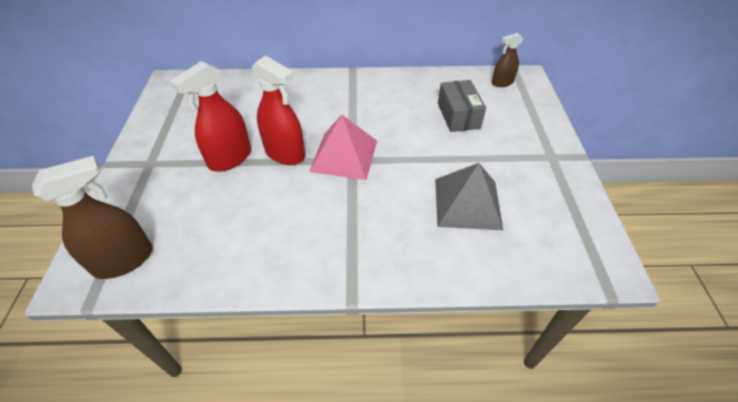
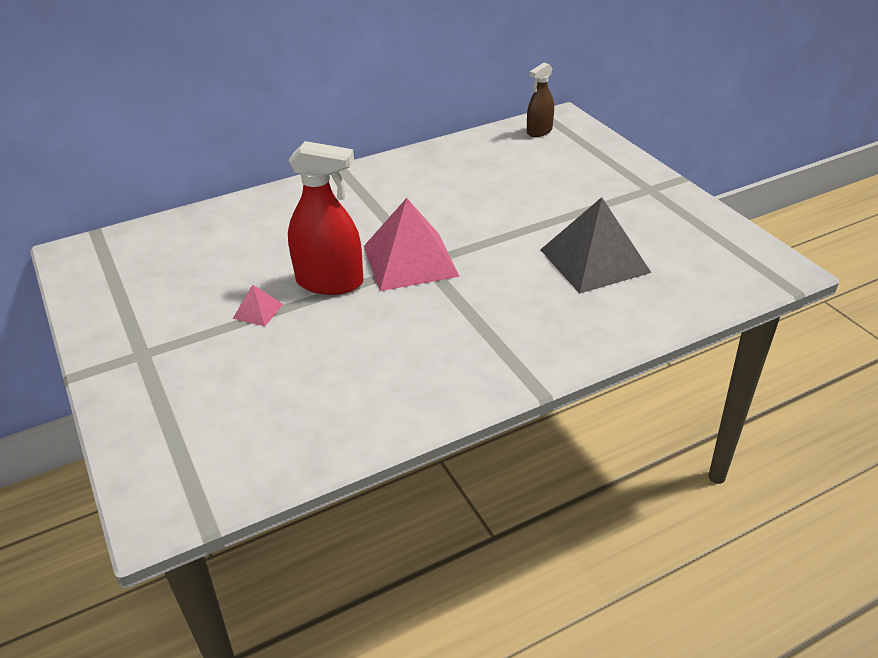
camera: 25 degrees left, 10 degrees down
brown spray bottle [32,156,153,279] -> none
red spray bottle [170,61,251,172] -> pink pyramid [233,284,284,326]
grey box [438,80,486,132] -> none

